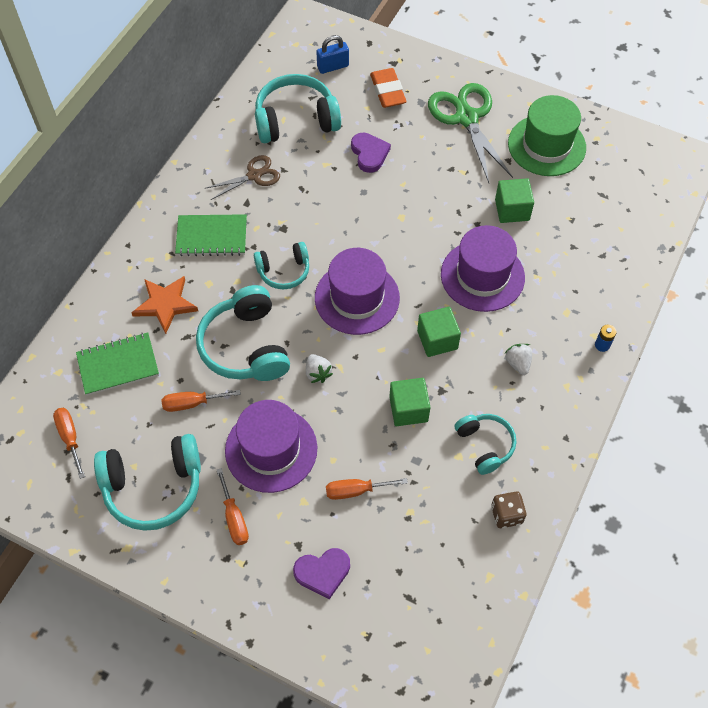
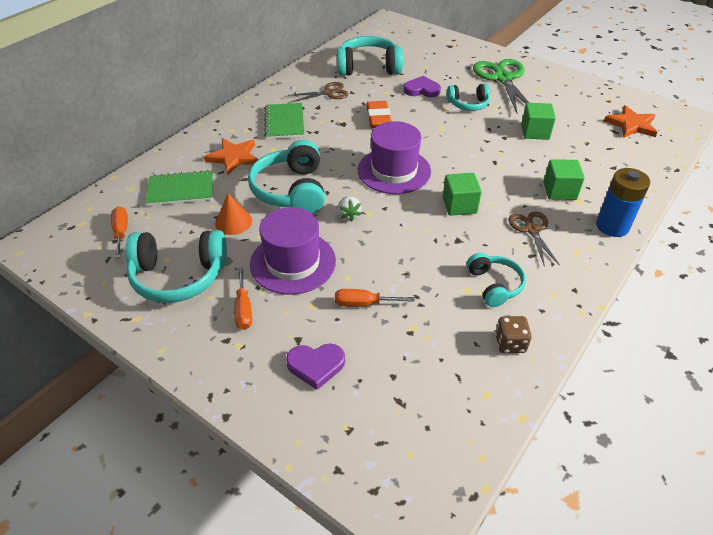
camera: 10 degrees right, 15 degrees down
orange screwdriver [162,390,241,412] -> orange cone [215,193,252,235]
green notebook [175,214,247,256] -> green notebook turned 75 degrees clockwise [264,103,304,139]
turquoise headphones [254,242,309,289] -> turquoise headphones moved to [447,83,490,111]
blue padlock [316,35,349,74] -> none
purple heart [351,133,391,173] -> purple heart turned 75 degrees counterclockwise [404,76,441,97]
orange eraser [370,68,407,108] -> orange eraser moved to [366,101,392,128]
green cube [389,378,430,426] -> green cube moved to [543,159,585,200]
purple hat [441,225,525,312] -> none
white strawberry [504,344,532,375] -> brown scissors [509,211,560,267]
green hat [508,95,586,176] -> none
blue battery [595,325,616,352] -> blue battery [596,168,650,237], size x2.29
none -> orange star [604,105,658,138]

